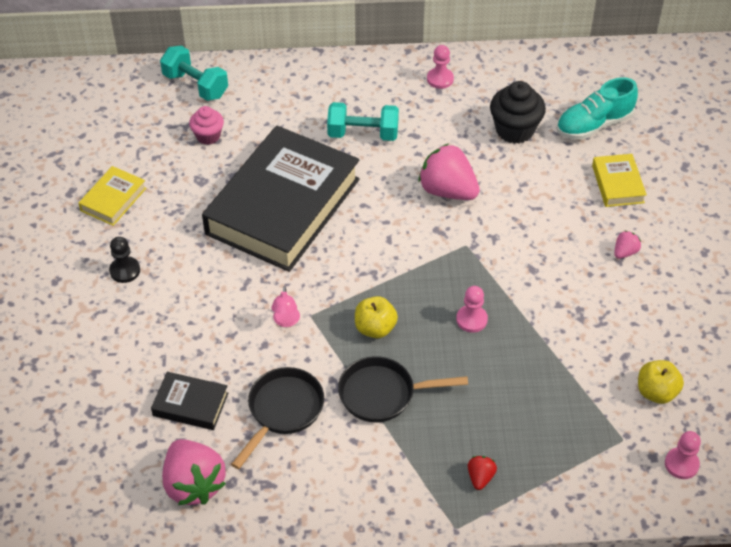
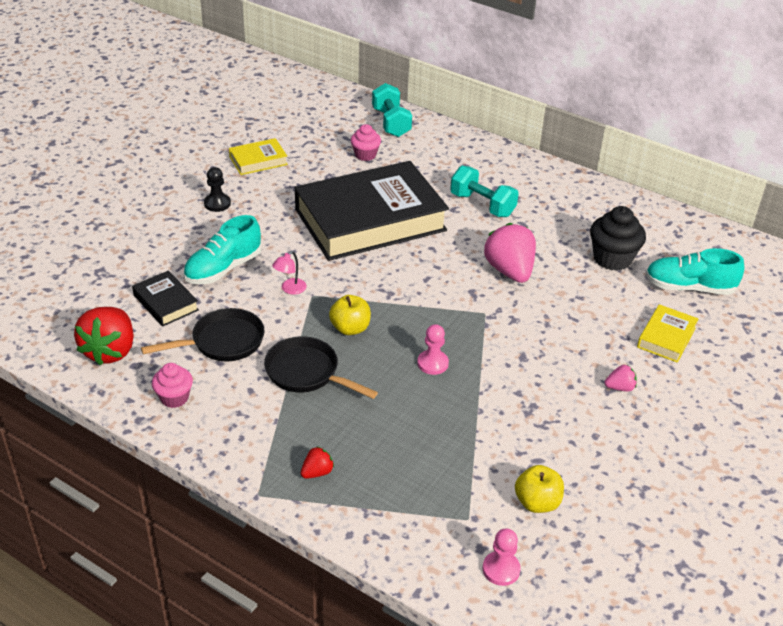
camera: 35 degrees right, 10 degrees down
pink strawberry [162,439,226,505] -> red strawberry [74,307,133,365]
pink pawn [427,45,454,89] -> none
none -> pink cupcake [152,363,193,408]
none -> turquoise shoe [183,215,262,284]

